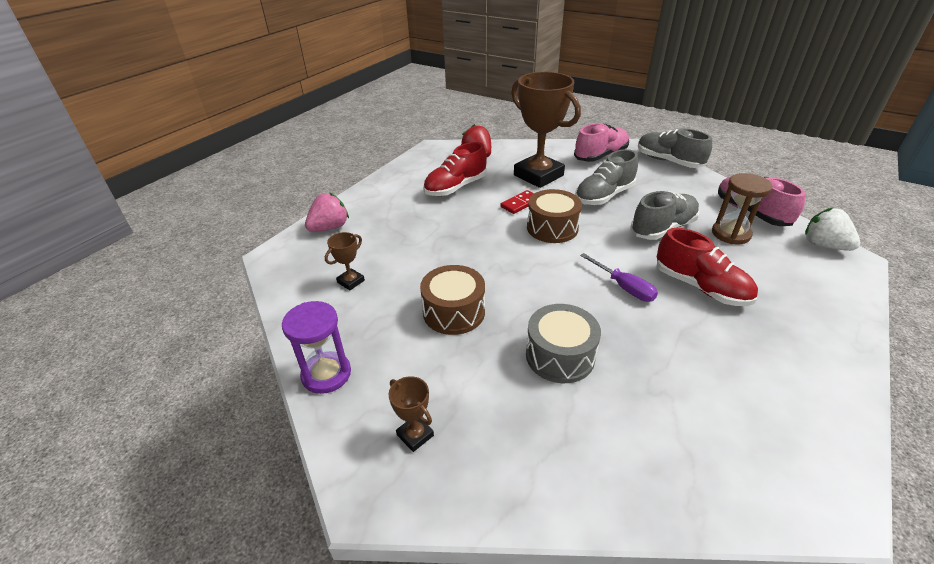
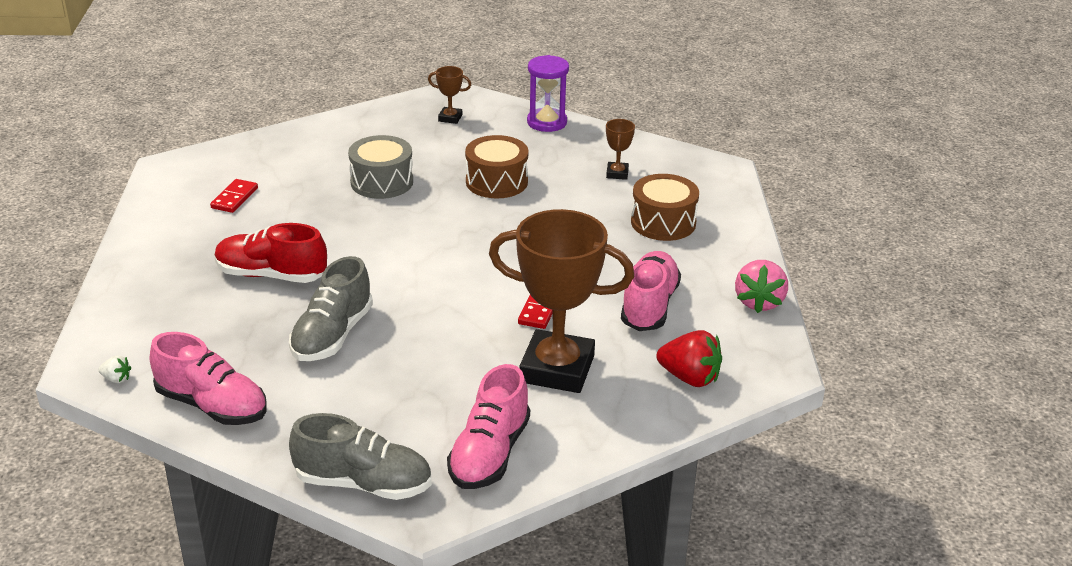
camera: 145 degrees right, 5 degrees down
pink strawberry [305,192,349,232] -> pink strawberry moved to [735,260,788,313]
red shoe [423,142,487,196] -> pink shoe [621,251,681,331]
brown drum [527,189,582,243] -> brown drum moved to [631,174,699,241]
grey shoe [575,149,638,205] -> none
purple screwdriver [580,253,658,302] -> none
brown hourglass [712,173,773,244] -> none
white strawberry [805,208,861,251] -> white strawberry [99,355,131,383], size x0.49
none -> red domino [210,179,258,213]

